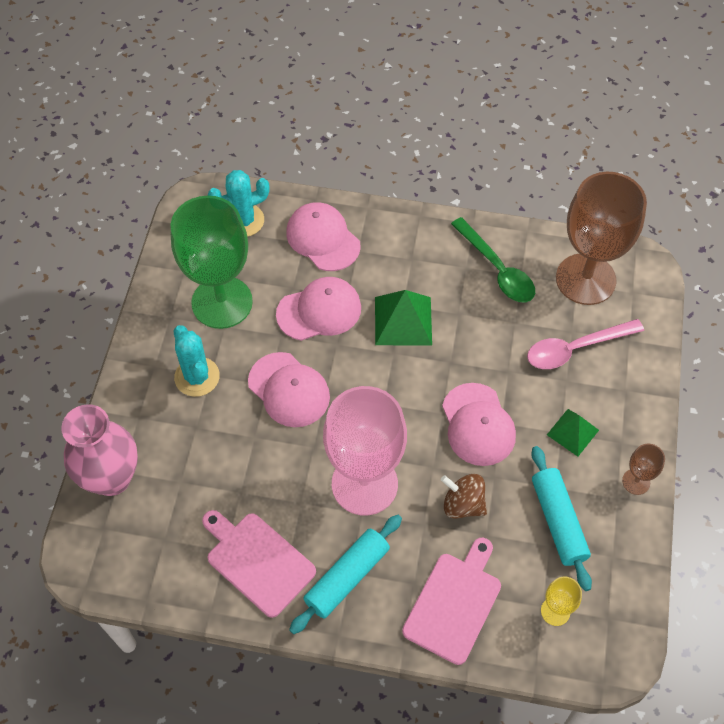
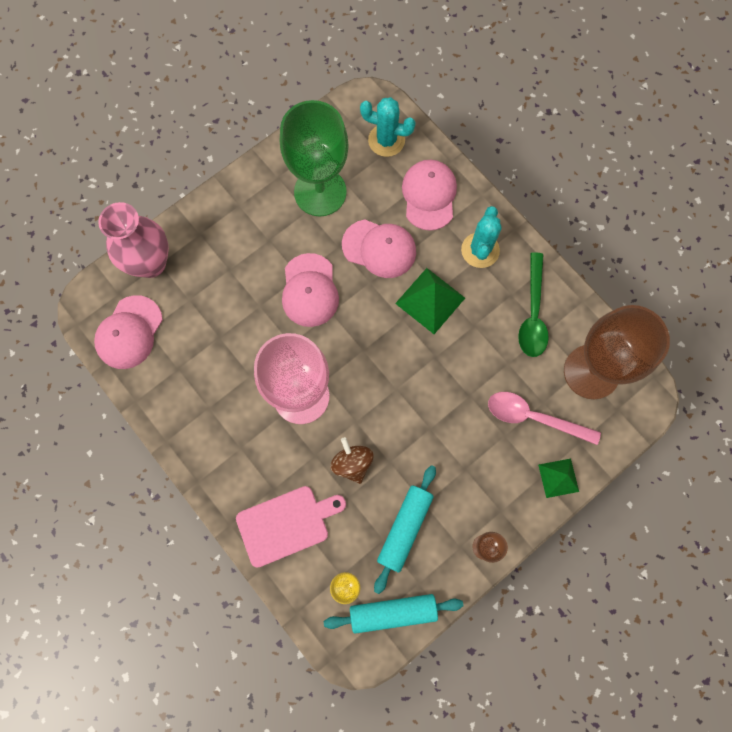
camera: 40 degrees right, 15 degrees up
turquoise cactus [173,325,220,397] -> turquoise cactus moved to [461,206,502,268]
pink cutting board [202,510,316,618] -> none
turquoise rolling pin [289,515,402,634] -> turquoise rolling pin moved to [324,594,463,634]
pink cap [442,383,516,466] -> pink cap moved to [94,295,163,369]
green pyramid [547,409,599,457] -> green pyramid moved to [538,459,579,498]

